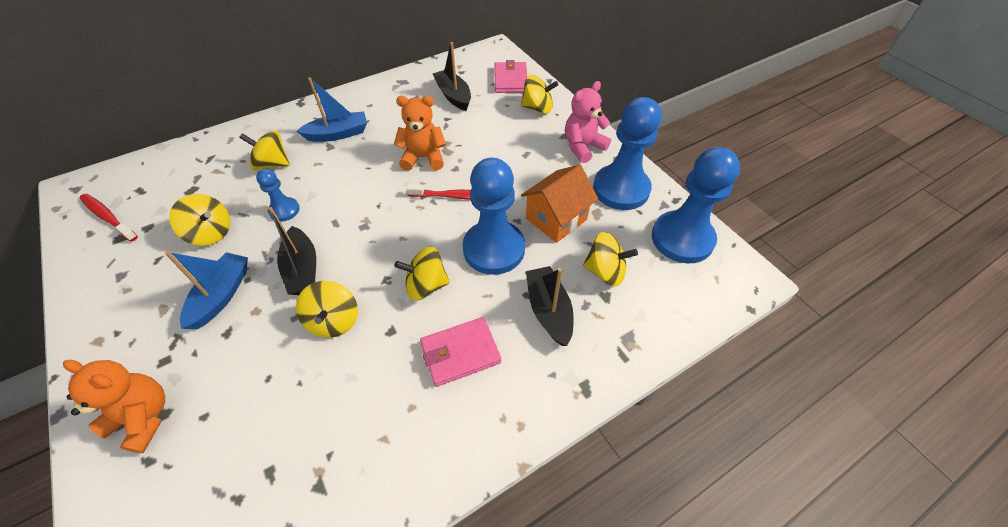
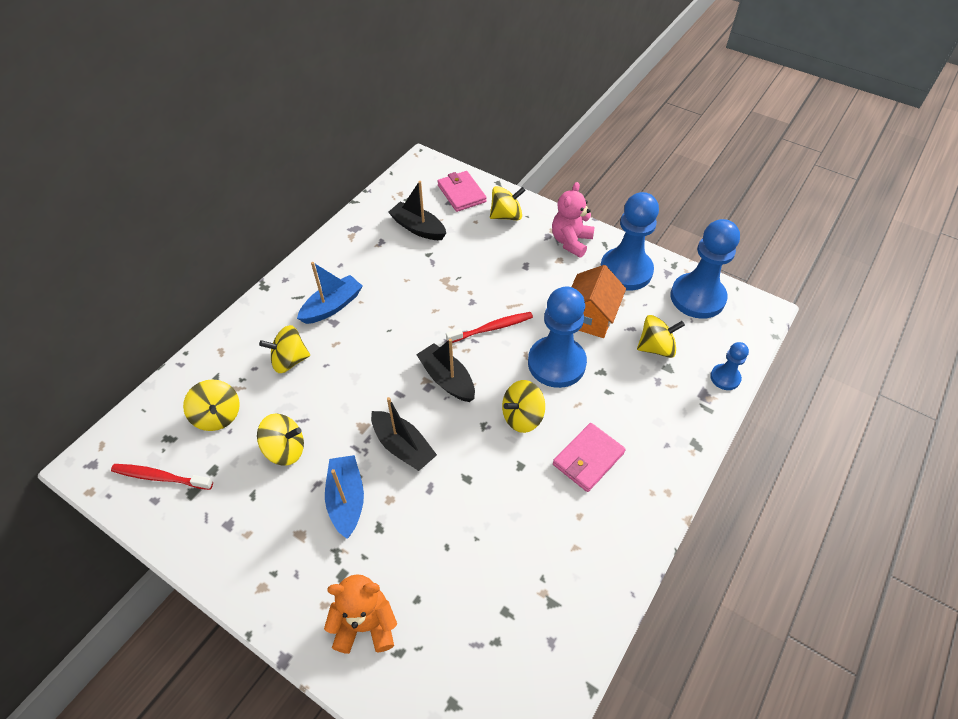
camera: 25 degrees left, 0 degrees up
blue pawn [256,169,300,222] -> blue pawn moved to [710,342,749,390]
yellow spinning top [296,281,358,338] -> yellow spinning top moved to [183,379,240,431]
orange teddy bear [394,95,446,171] -> none
black boat [526,266,574,346] -> black boat moved to [416,339,475,402]

